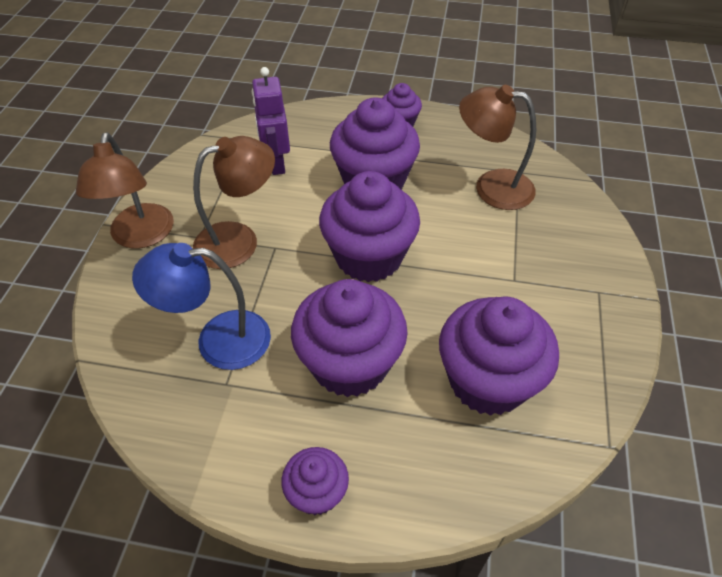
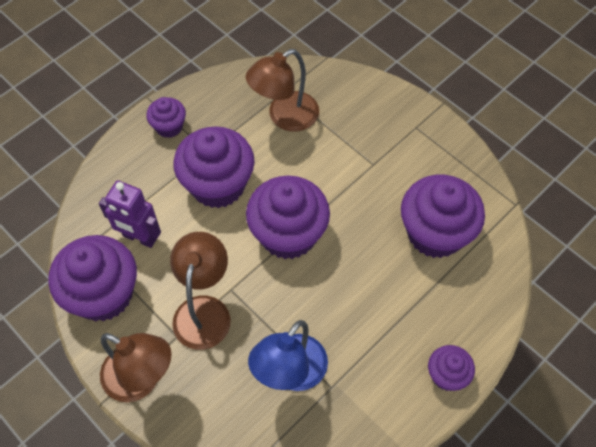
camera: 55 degrees left, 10 degrees up
purple cupcake [291,279,408,397] -> purple cupcake moved to [48,235,137,322]

